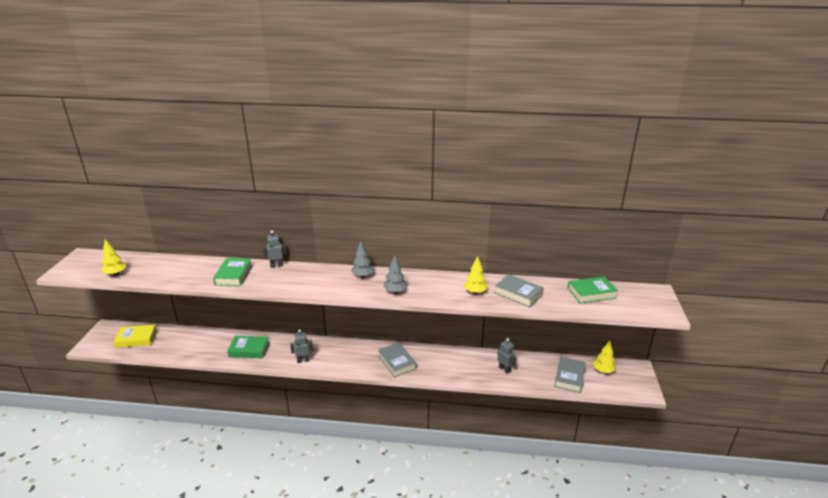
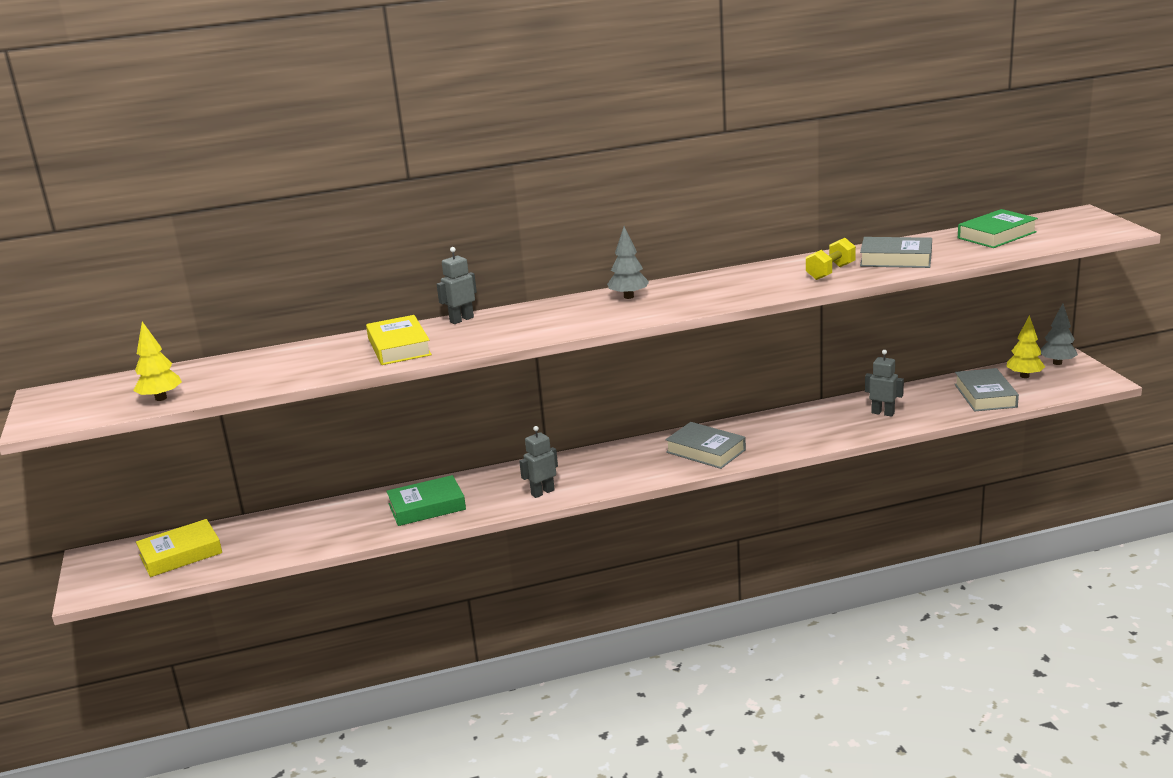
camera: 20 degrees left, 5 degrees down
green book [213,258,252,286] -> yellow book [366,315,432,365]
grey tree [383,255,407,293] -> grey tree moved to [1041,303,1078,365]
yellow tree [464,256,488,294] -> yellow dumbbell [806,238,856,280]

